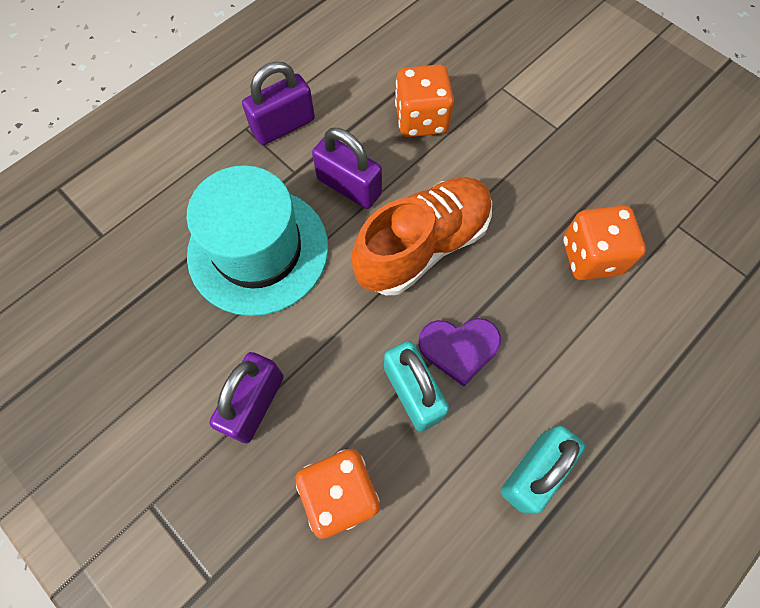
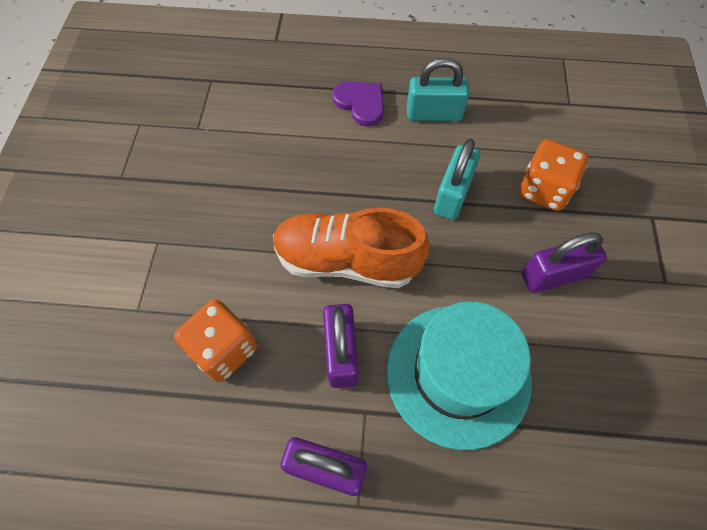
camera: 130 degrees left, 5 degrees down
purple heart [418,318,501,386] -> purple heart moved to [332,82,384,126]
orange dice [563,205,646,280] -> none

